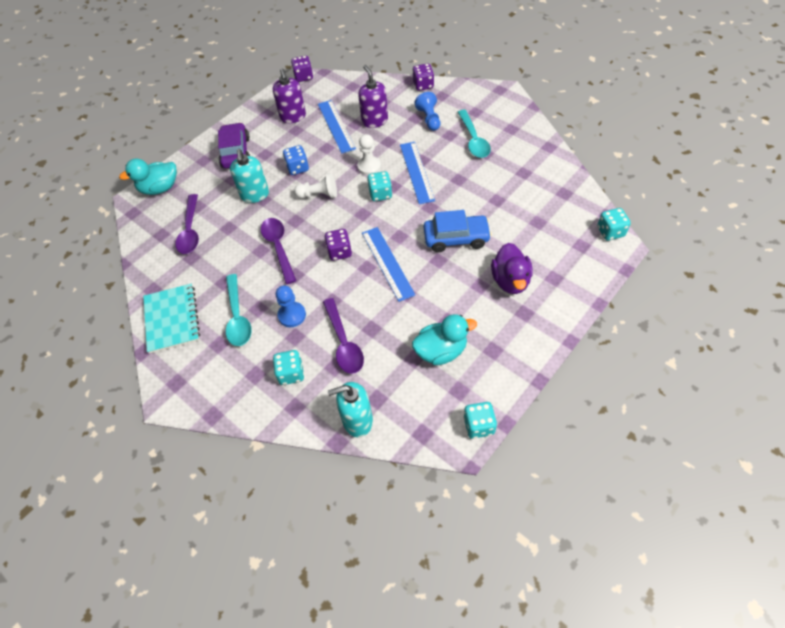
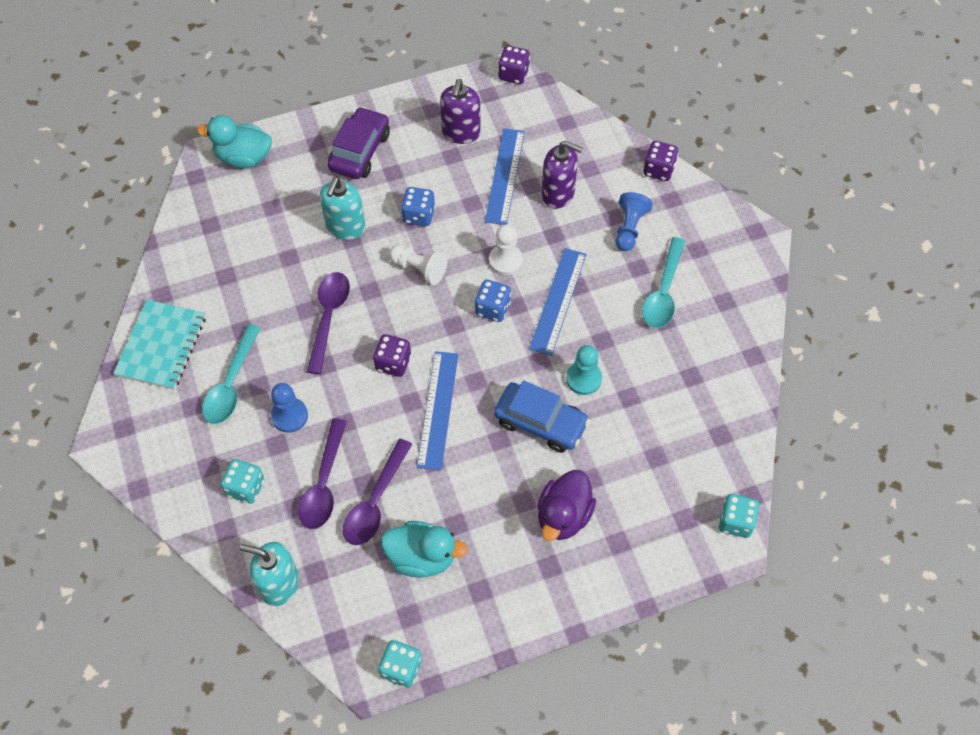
camera: 25 degrees right, 5 degrees up
purple spoon [175,194,199,254] -> purple spoon moved to [343,439,412,545]
purple soap dispenser [358,65,388,128] -> purple soap dispenser turned 105 degrees clockwise [542,141,583,208]
turquoise dice [367,171,392,201] -> blue dice [475,280,511,322]
none -> turquoise pawn [566,345,602,395]

